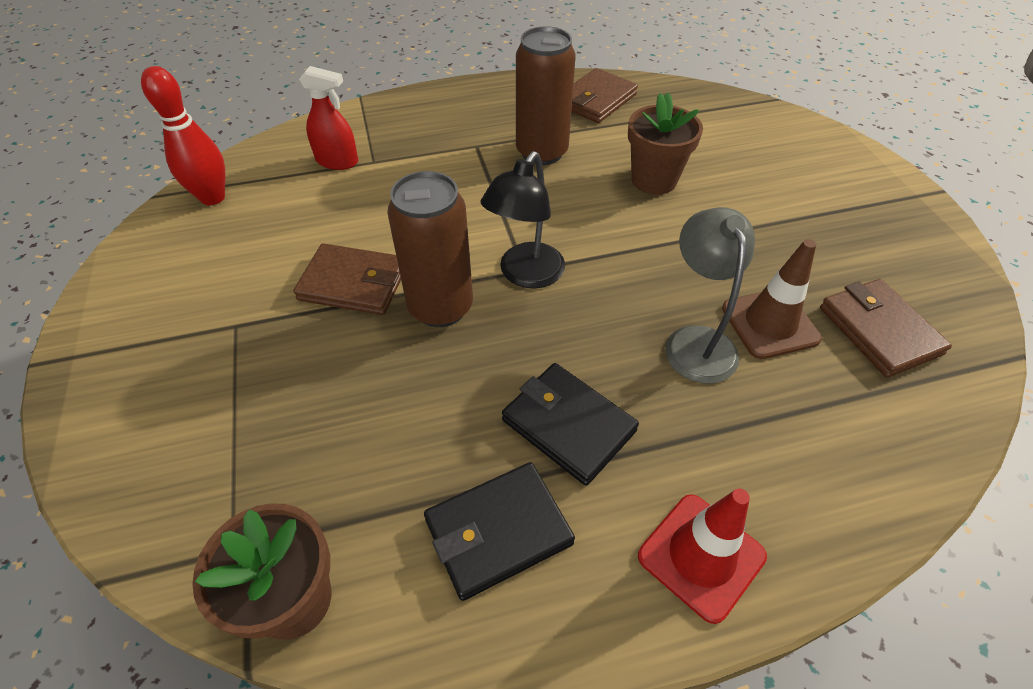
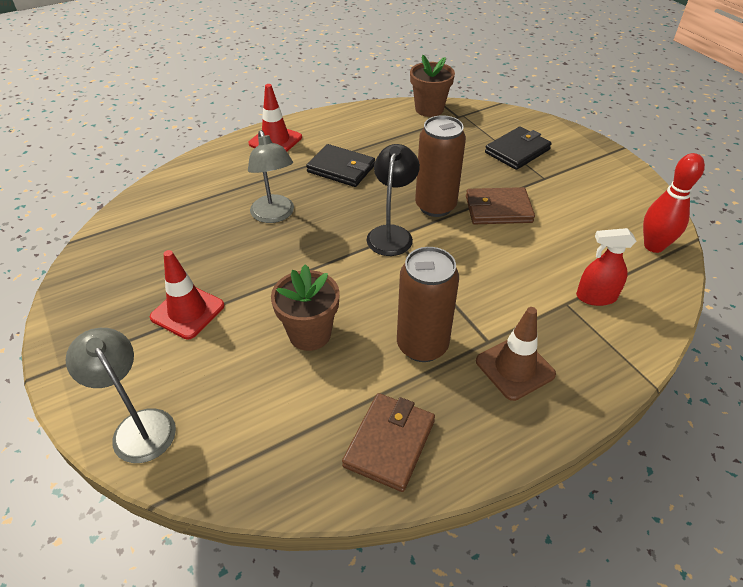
camera: 165 degrees right, 5 degrees down
black wallet [424,462,575,601] -> black wallet moved to [485,126,552,170]
brown traffic cone [722,239,822,359] -> brown traffic cone moved to [476,307,556,401]
brown wallet [820,279,952,378] -> none
none -> grey lamp [65,328,176,463]
none -> red traffic cone [150,250,224,339]

